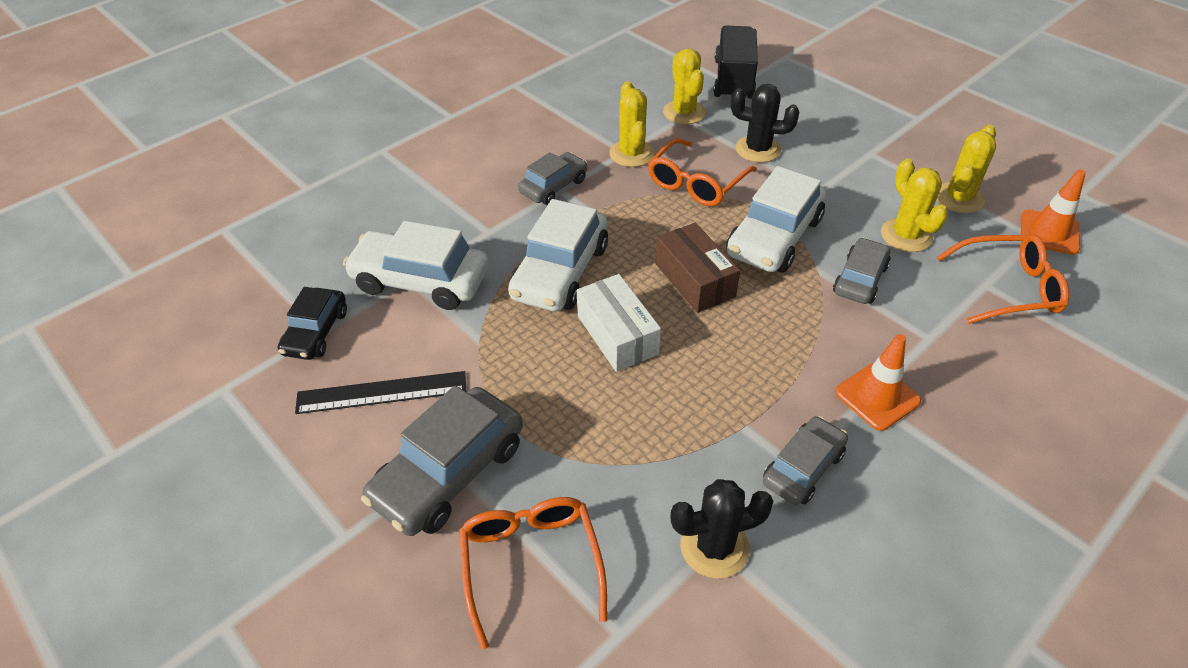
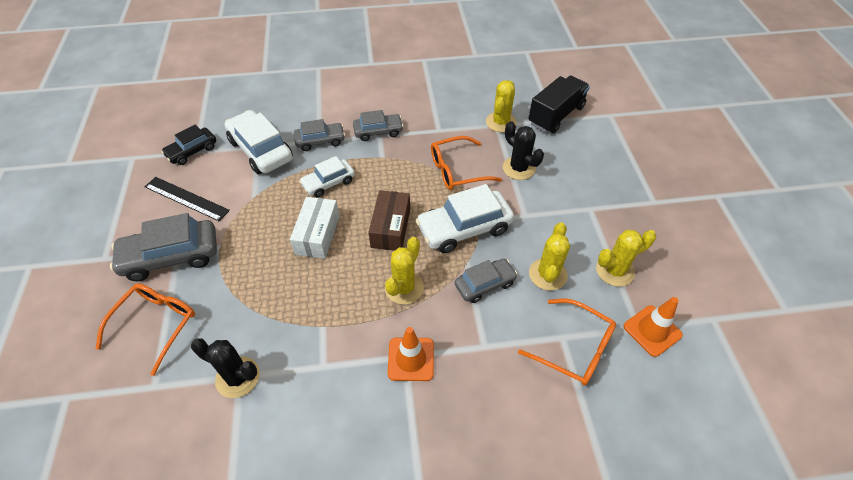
camera: 35 degrees right, 5 degrees up
white car [508,199,608,312] -> white car [299,156,355,197], size x0.61
yellow cactus [609,81,655,167] -> yellow cactus moved to [385,237,424,304]
grey car [763,416,848,505] -> grey car moved to [294,119,345,151]

